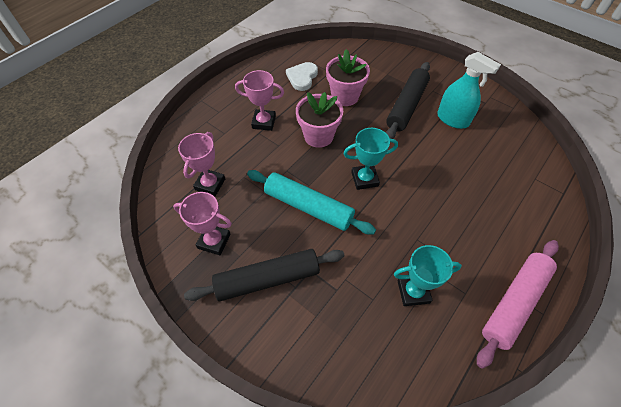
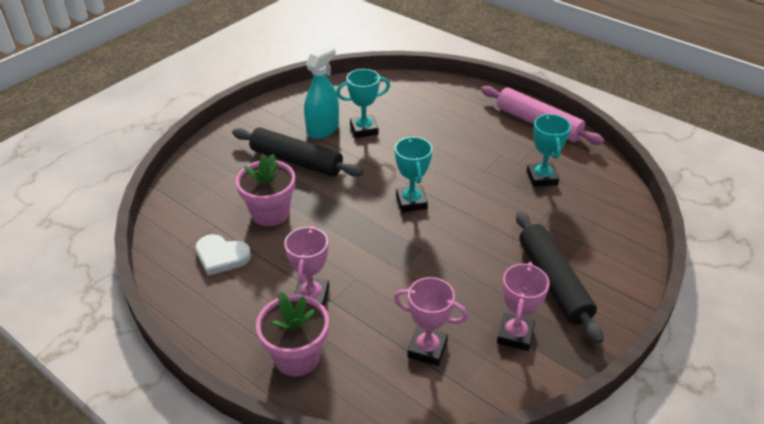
camera: 90 degrees left, 15 degrees down
turquoise rolling pin [247,170,376,235] -> none
pink flower pot [296,92,343,148] -> pink flower pot moved to [256,292,329,376]
none -> turquoise trophy [336,69,390,138]

